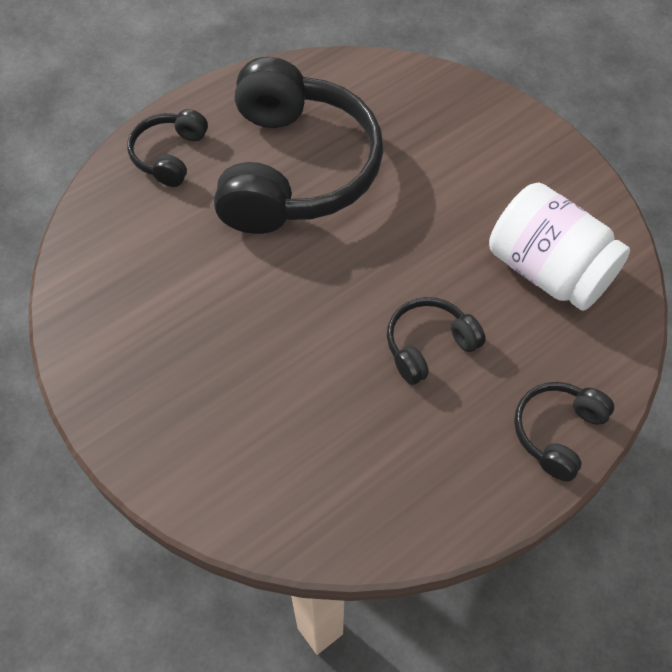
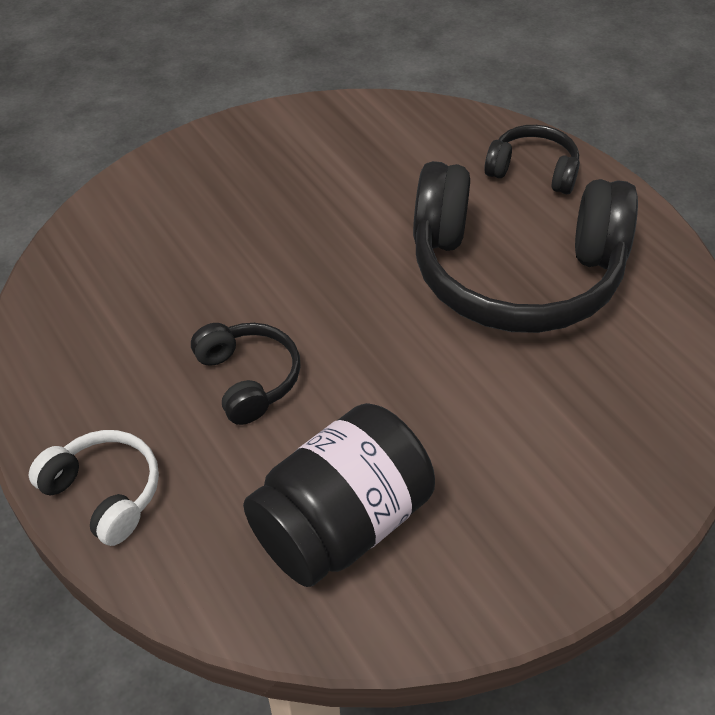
camera: 95 degrees right, 10 degrees down
white jar [489,183,630,311] -> black jar [243,403,435,587]
black headphones [514,382,614,481] -> white headphones [29,430,159,546]

